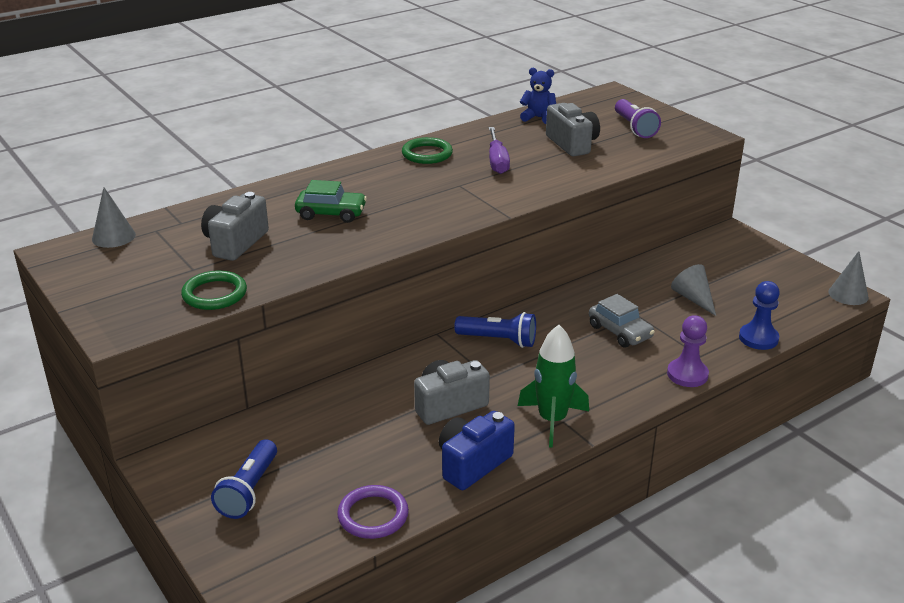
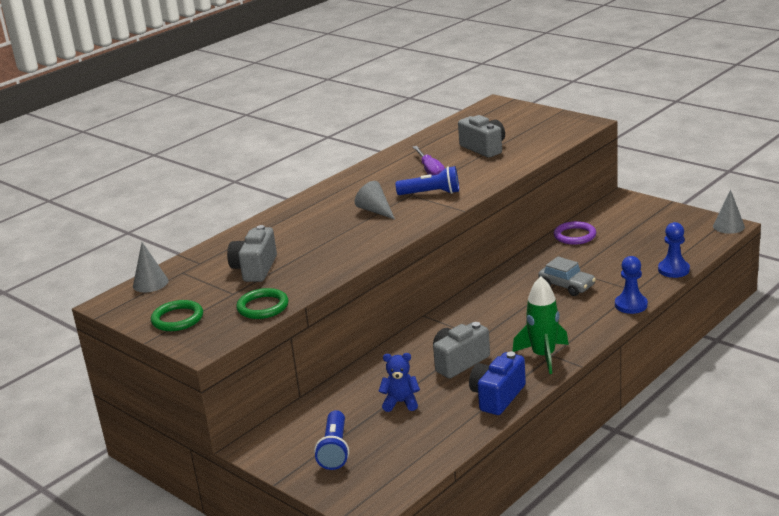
camera: 10 degrees left, 5 degrees down
green car [295,180,367,223] -> none
purple ring [337,485,409,539] -> purple ring moved to [554,221,596,245]
green ring [402,137,453,164] -> green ring moved to [151,300,203,331]
blue flashlight [454,312,536,348] -> blue flashlight moved to [395,166,459,195]
blue teddy bear [520,68,556,124] -> blue teddy bear moved to [379,353,420,412]
purple flashlight [615,99,661,138] -> none
purple pawn [667,315,709,387] -> blue pawn [615,256,648,314]
grey cone [671,264,716,316] -> grey cone moved to [355,181,395,219]

